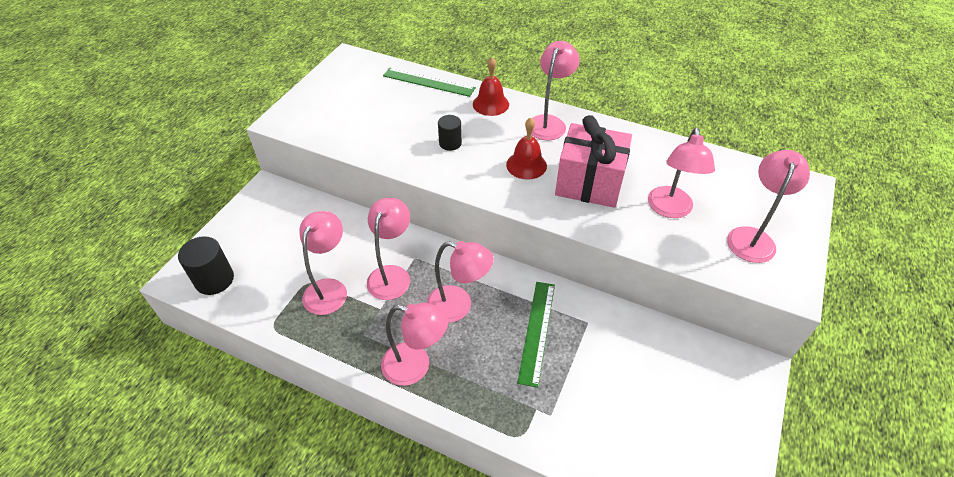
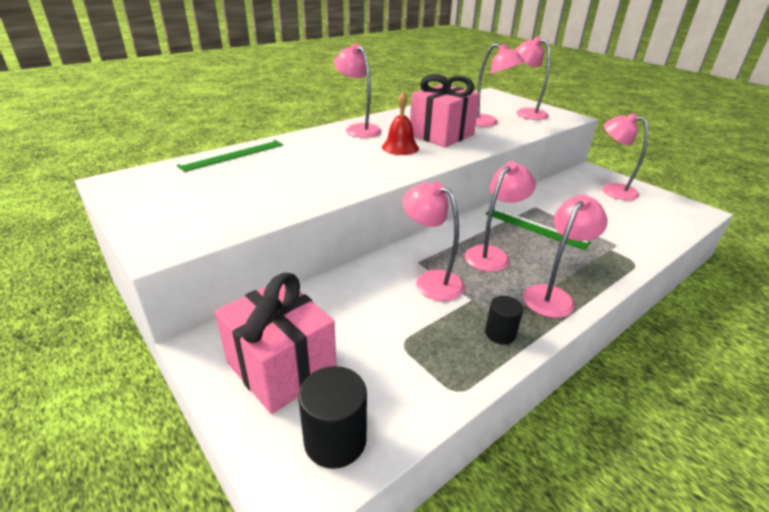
camera: 65 degrees left, 15 degrees down
pink lamp [300,211,347,315] -> pink lamp moved to [602,113,648,200]
black cylinder [438,115,462,151] -> black cylinder moved to [485,296,523,344]
red bell [473,57,509,116] -> none
none -> pink gift [215,273,336,414]

